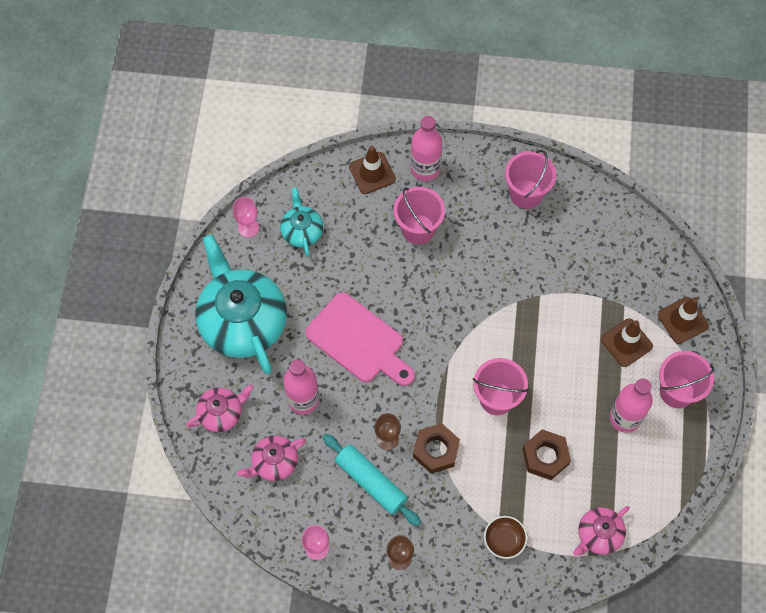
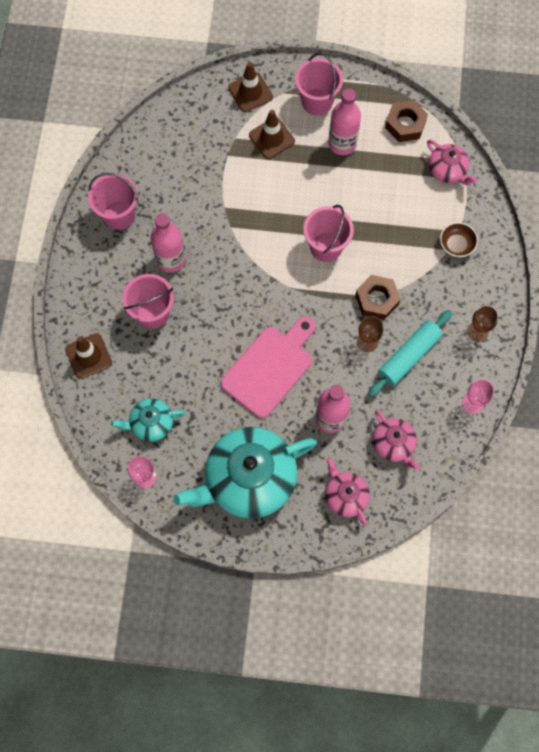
camera: 90 degrees left, 5 degrees up
pink bottle [410,116,442,181] -> pink bottle moved to [151,213,186,273]
brown nut [523,429,571,480] -> brown nut moved to [385,100,428,142]

